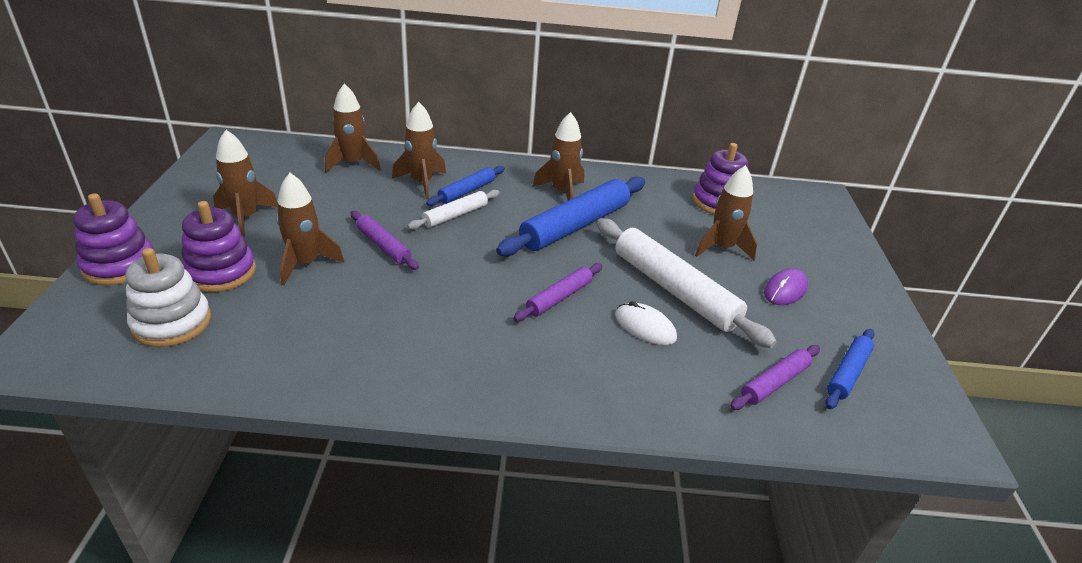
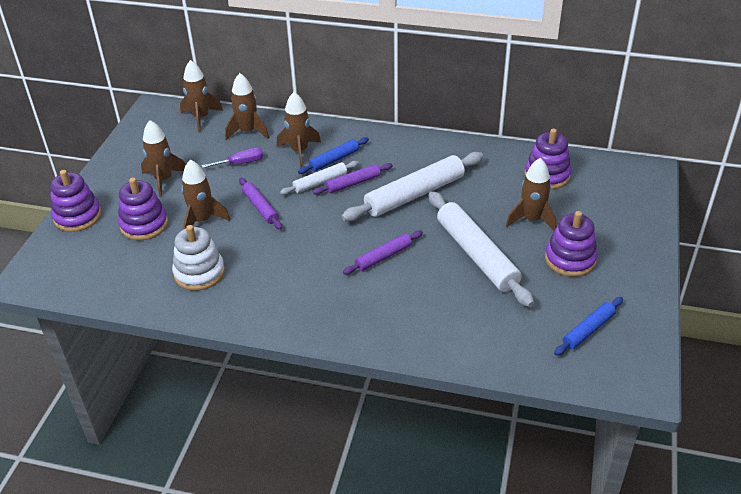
camera: 15 degrees right, 5 degrees up
white stacking toy [125,248,211,347] -> white stacking toy moved to [172,225,225,291]
blue rolling pin [496,176,645,256] -> white rolling pin [342,152,483,221]
brown rocket [532,112,584,200] -> brown rocket moved to [180,60,223,132]
white mouse [615,301,677,345] -> none
purple rolling pin [730,345,820,410] -> purple rolling pin moved to [313,163,393,195]
purple mouse [764,268,808,305] -> purple stacking toy [545,211,598,277]
none -> purple screwdriver [202,148,263,168]

